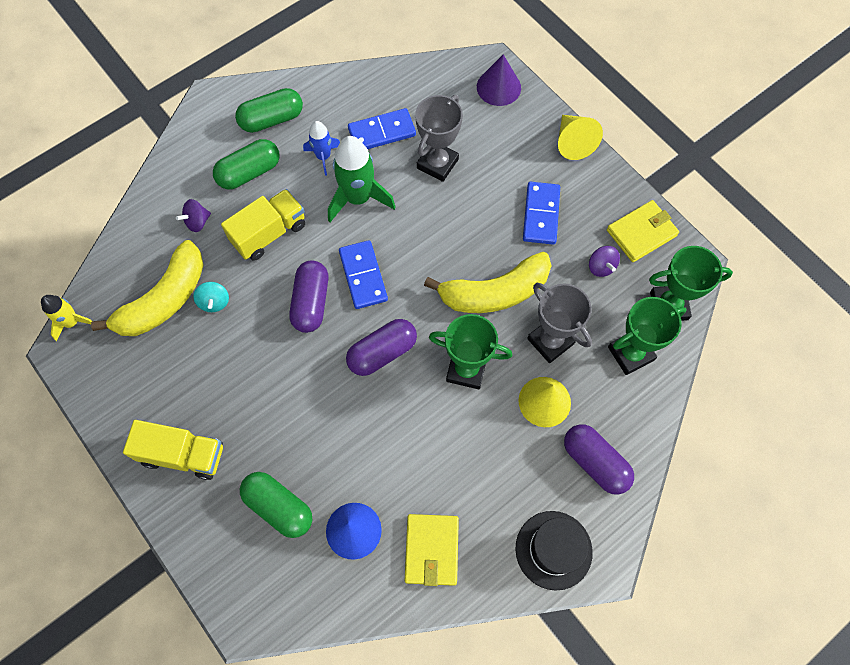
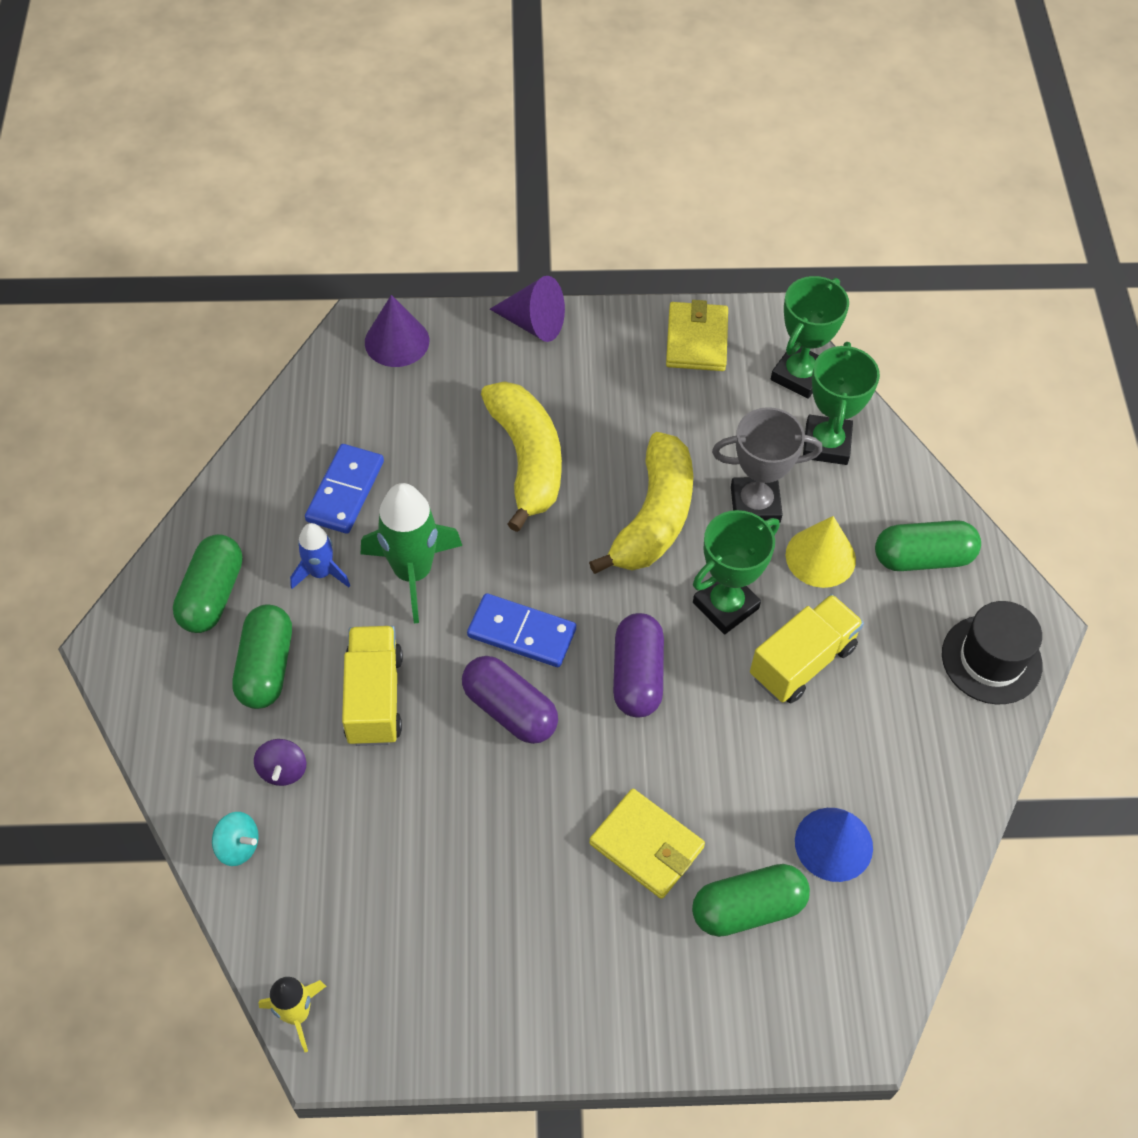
camera: 55 degrees left, 10 degrees down
yellow banana [91,240,203,336] -> yellow banana moved to [481,381,562,532]
yellow truck [123,420,223,480] -> yellow truck moved to [750,594,864,703]
turquoise spinning top [193,282,229,312] -> turquoise spinning top moved to [212,812,259,866]
yellow wallet [405,514,459,586] -> yellow wallet moved to [589,789,705,899]
grey trophy [415,95,463,182] -> none
blue domino [523,182,560,245] -> none
yellow cone [558,115,603,160] -> purple cone [490,276,565,342]
purple capsule [564,424,634,495] -> green capsule [875,520,981,571]
purple spinning top [589,246,620,277] -> none

